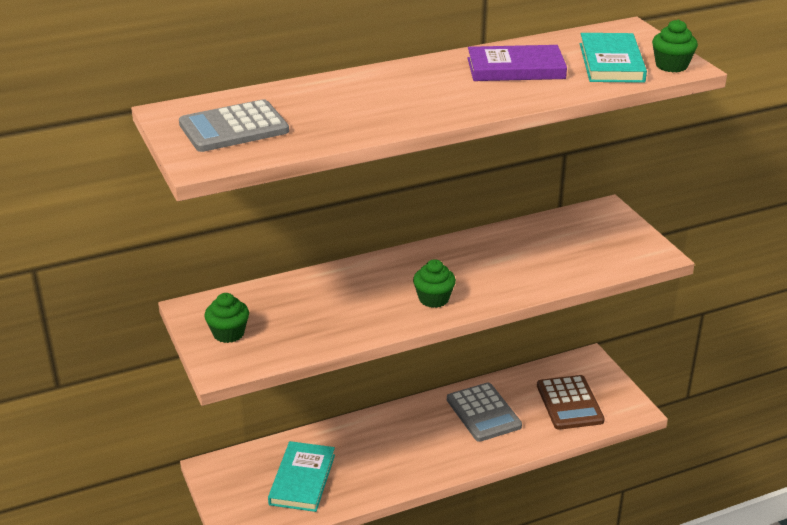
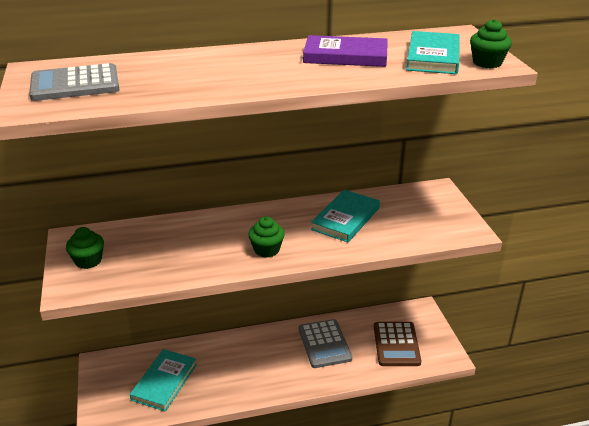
camera: 10 degrees right, 0 degrees up
none -> turquoise book [311,190,380,242]

